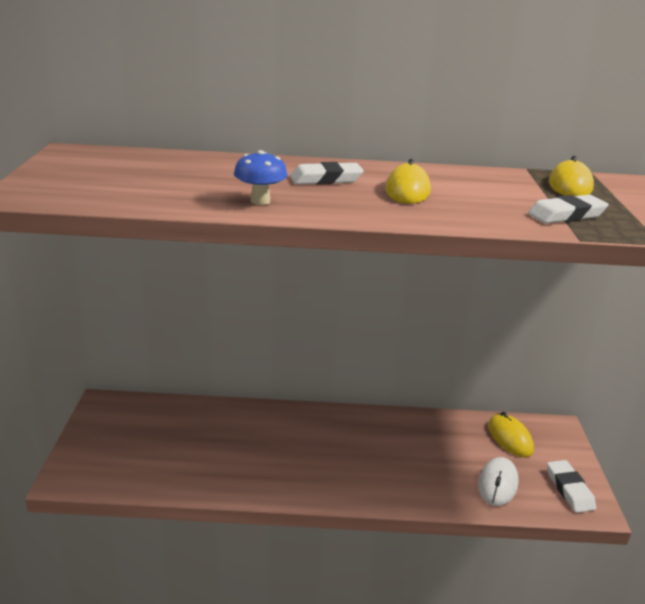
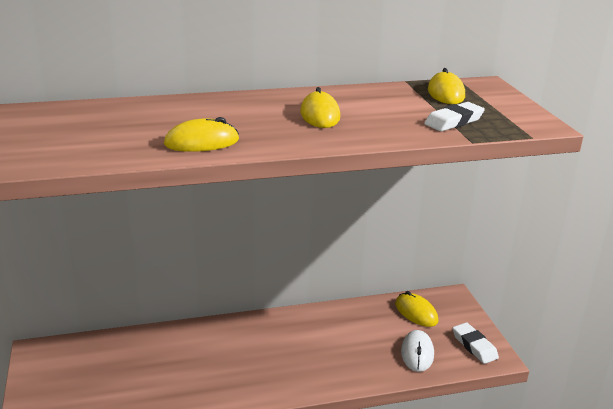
camera: 15 degrees left, 0 degrees up
blue mushroom [234,150,288,205] -> yellow mouse [164,117,239,152]
white eraser [290,162,364,185] -> none

